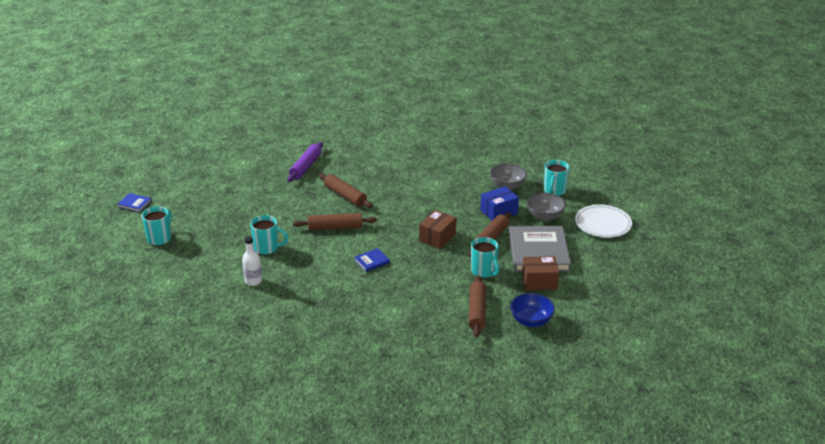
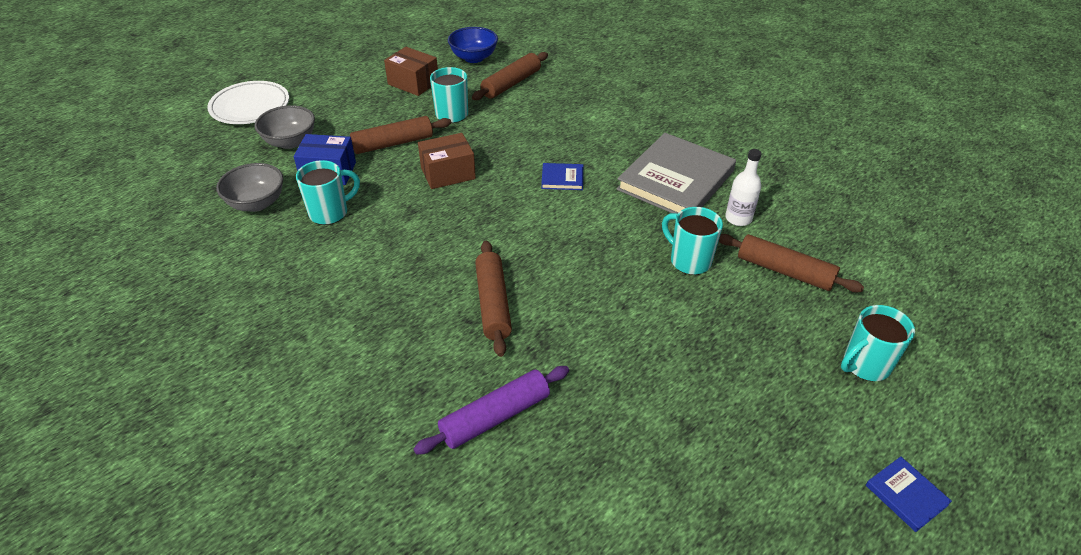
camera: 145 degrees left, 10 degrees up
brown rolling pin [293,213,377,230] -> brown rolling pin moved to [719,234,864,292]
grey book [509,226,571,272] -> grey book moved to [616,133,736,214]
turquoise mug [544,160,570,196] -> turquoise mug moved to [296,160,360,225]

